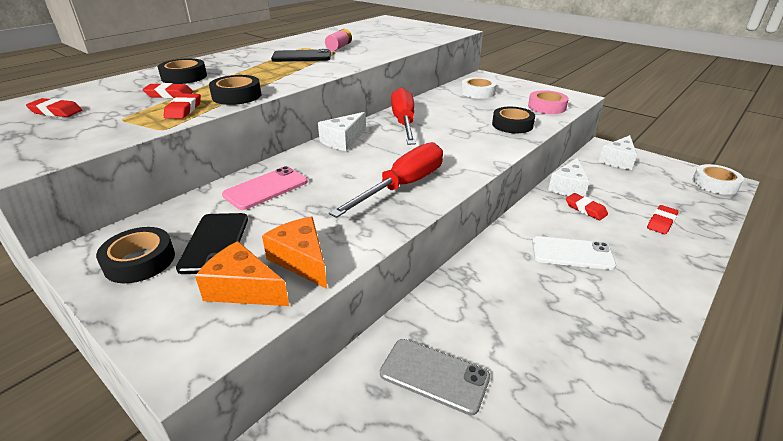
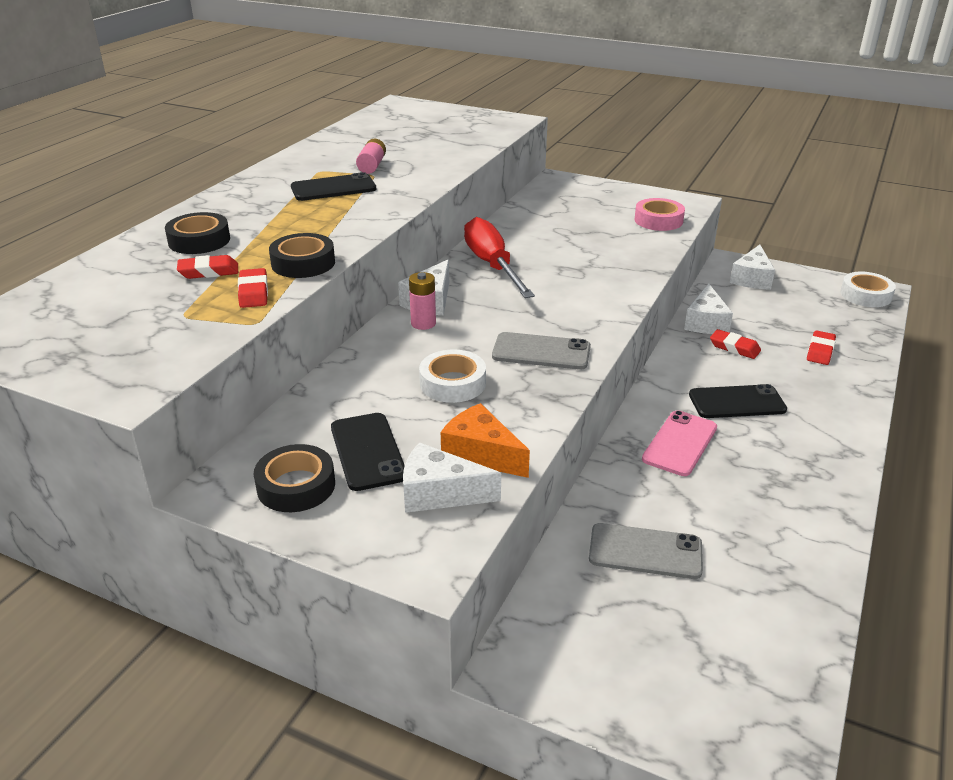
camera: 15 degrees left, 0 degrees up
red eraser [26,98,82,117] -> none
orange cheese [195,241,289,306] -> white cheese [403,442,501,513]
pink phone [222,166,308,210] -> pink phone moved to [642,410,717,476]
red screwdriver [329,142,443,218] -> grey phone [492,332,591,370]
white tape [461,77,497,99] -> white tape moved to [419,350,486,403]
black tape [492,107,535,133] -> none
white phone [532,236,616,270] -> black phone [689,384,787,418]
none -> pink battery [409,272,436,330]

